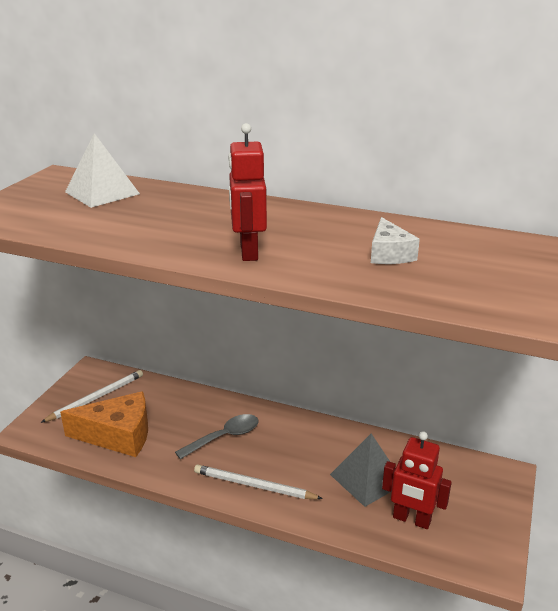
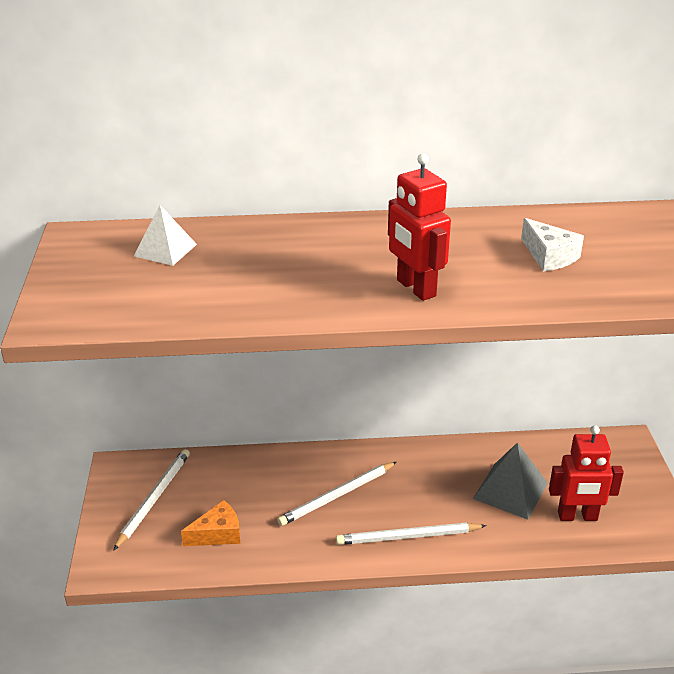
camera: 25 degrees left, 5 degrees up
orange cheese [60,391,148,457] -> orange cheese [181,500,241,546], size x0.56
white pyramid [65,133,140,208] -> white pyramid [134,205,197,266], size x0.67
grey spoon [175,414,259,459] -> white pencil [277,462,397,526]

